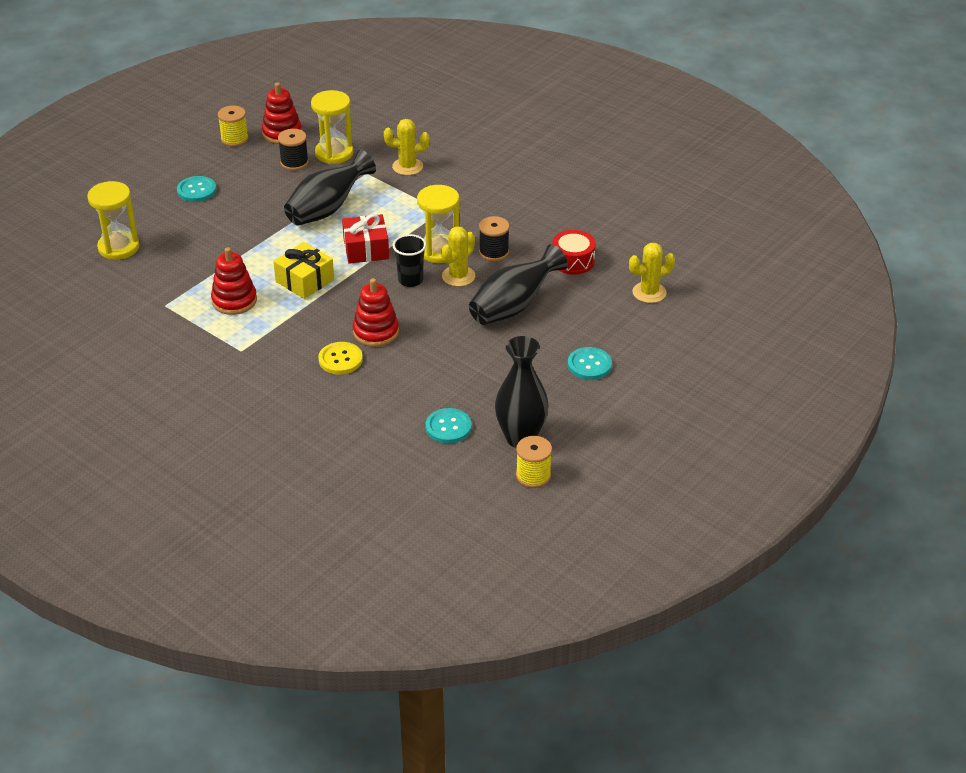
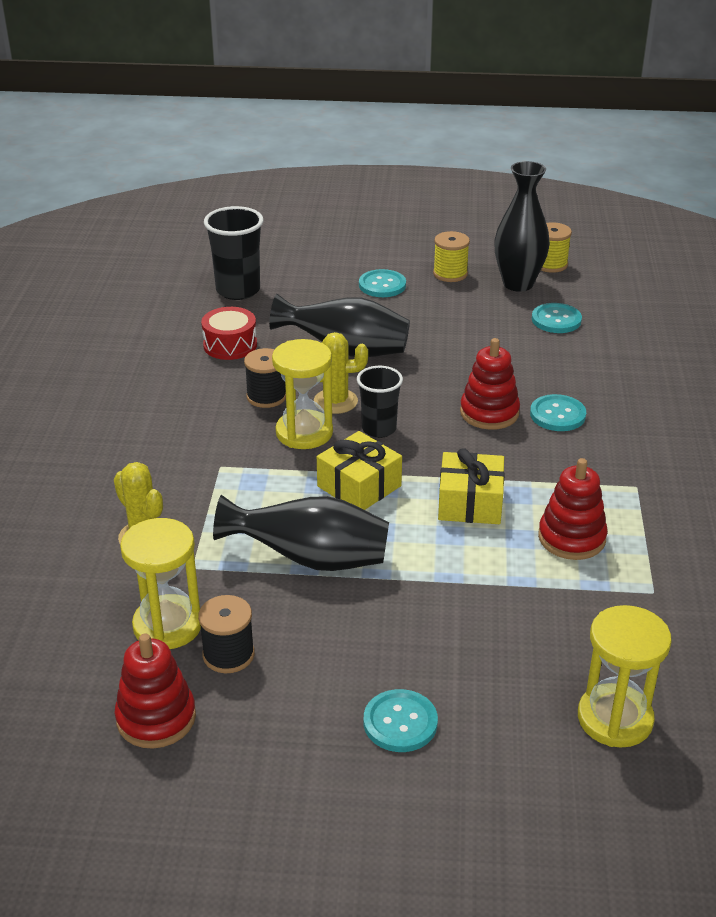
camera: 125 degrees left, 5 degrees down
yellow spool [218,106,249,147] -> yellow spool moved to [433,231,470,282]
yellow button [318,342,363,374] -> turquoise button [530,394,586,431]
red gift [342,214,389,264] -> yellow gift [317,431,402,510]
yellow cactus [629,243,675,303] -> black cup [204,206,264,300]

